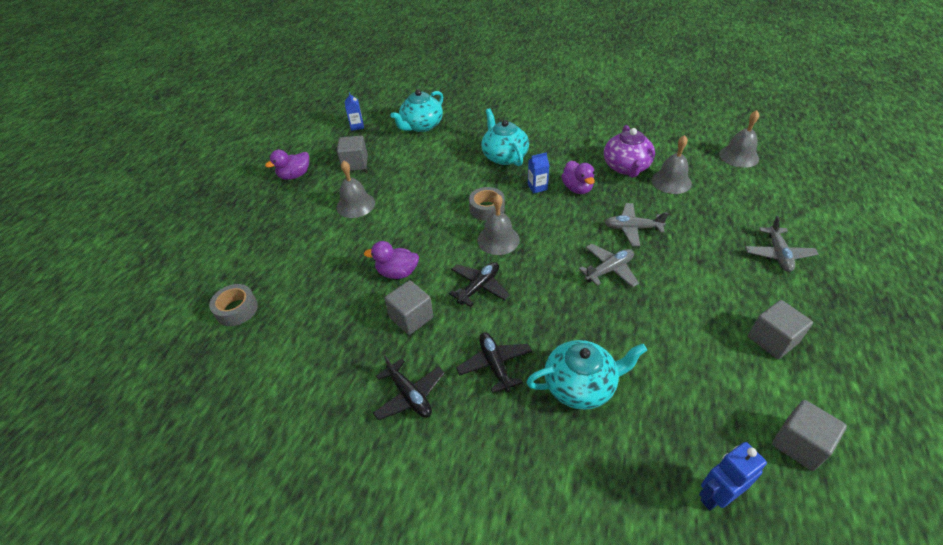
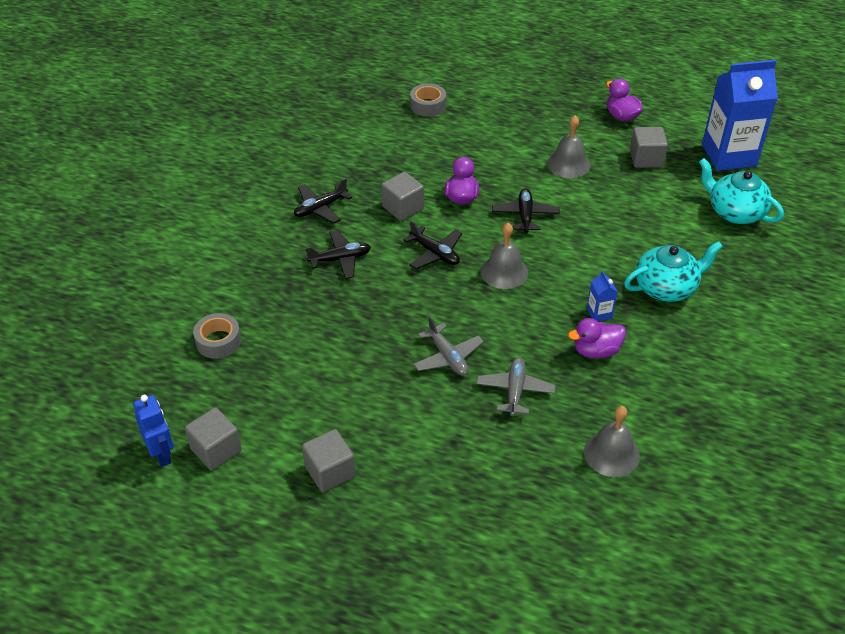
camera: 90 degrees right, 0 degrees up
blue carton [345,92,364,131] -> blue carton [702,60,778,171], size x2.48
grey tape [469,187,505,221] -> grey tape moved to [193,313,241,359]
turquoise teapot [527,340,647,410] -> none
purple teapot [604,125,655,177] -> none
blue robot [699,442,767,510] -> blue robot moved to [133,395,174,467]
grey bell [719,110,759,168] -> none
grey plane [745,216,818,272] -> none
none -> black plane [492,188,560,234]

